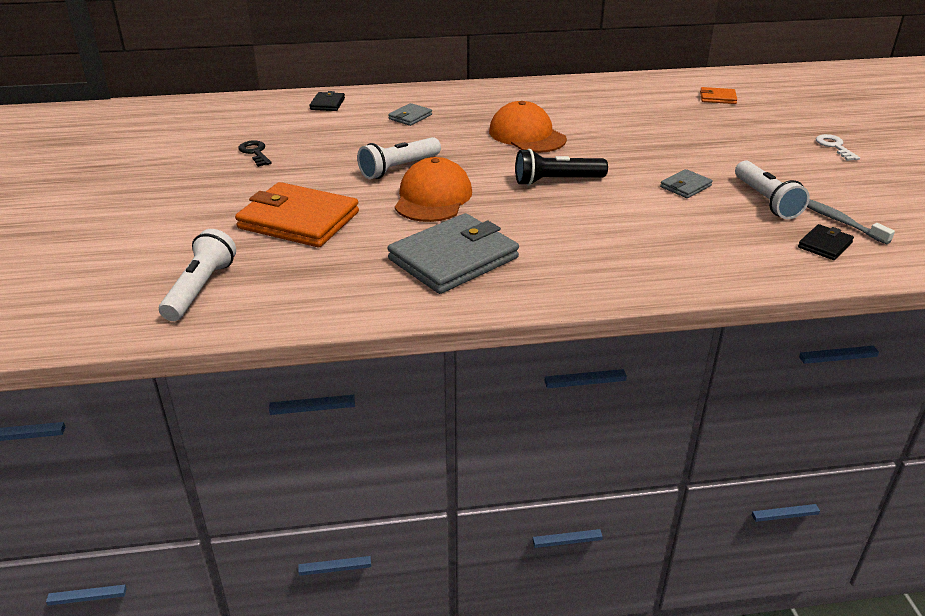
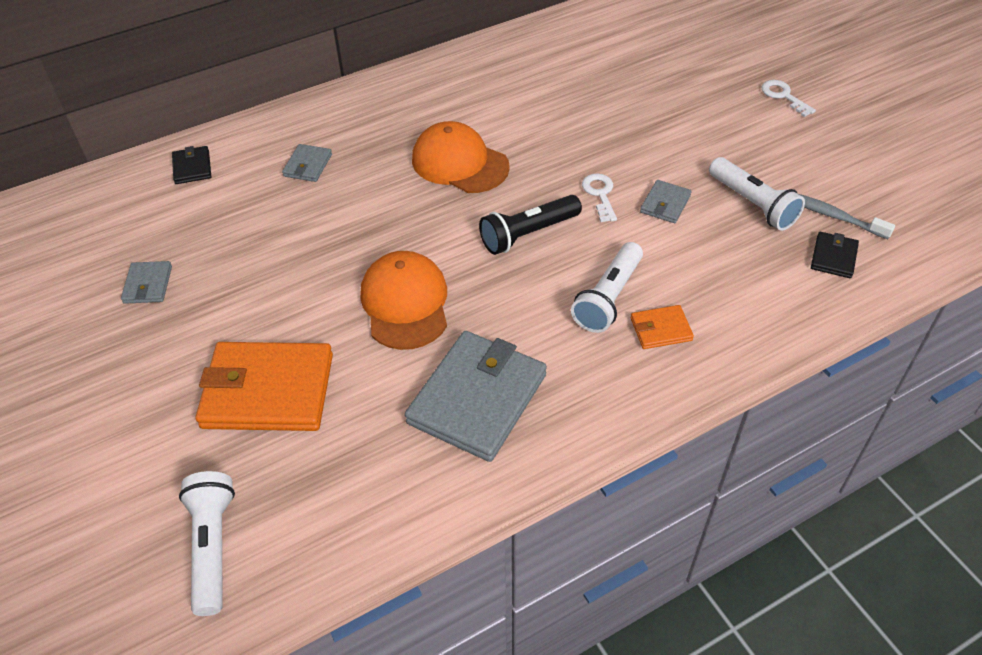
camera: 20 degrees left, 15 degrees up
black key [238,141,272,167] -> grey wallet [121,261,172,304]
white flashlight [357,137,441,179] -> white flashlight moved to [571,242,643,333]
orange wallet [700,87,737,104] -> orange wallet moved to [631,305,694,349]
none -> white key [582,174,617,222]

